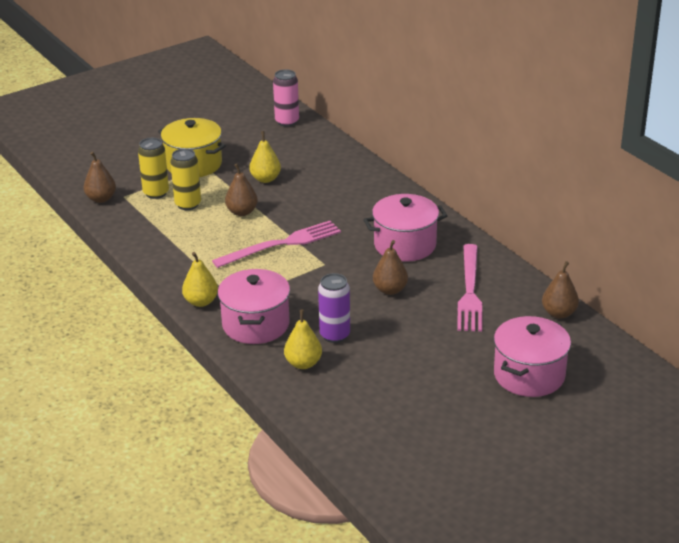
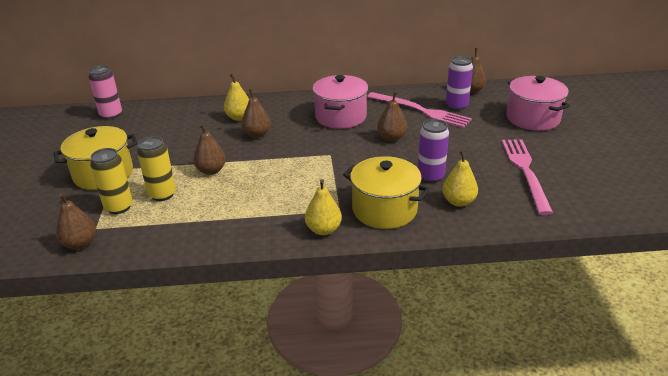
camera: 60 degrees left, 0 degrees up
pink fork [212,221,341,268] -> pink fork moved to [502,139,553,215]
pink pot [218,269,290,344] -> yellow pot [343,156,430,229]
yellow pear [249,131,281,183] -> yellow pear moved to [224,73,249,121]
none -> brown pear [241,89,271,138]
none -> purple can [446,56,473,111]

